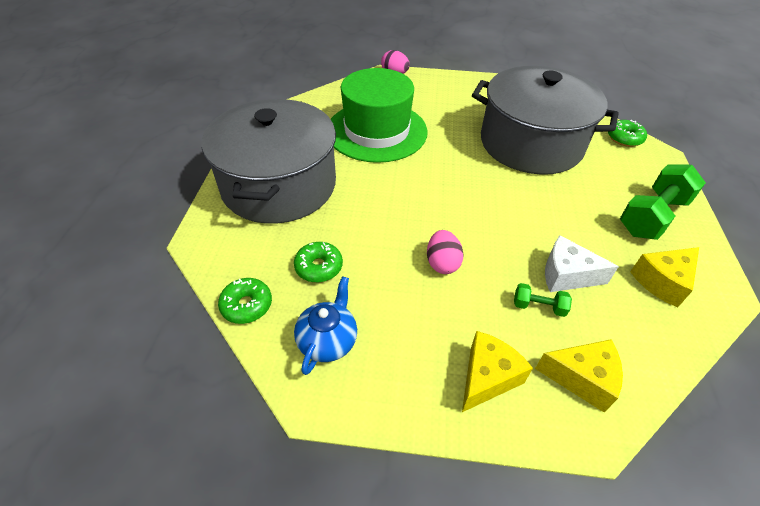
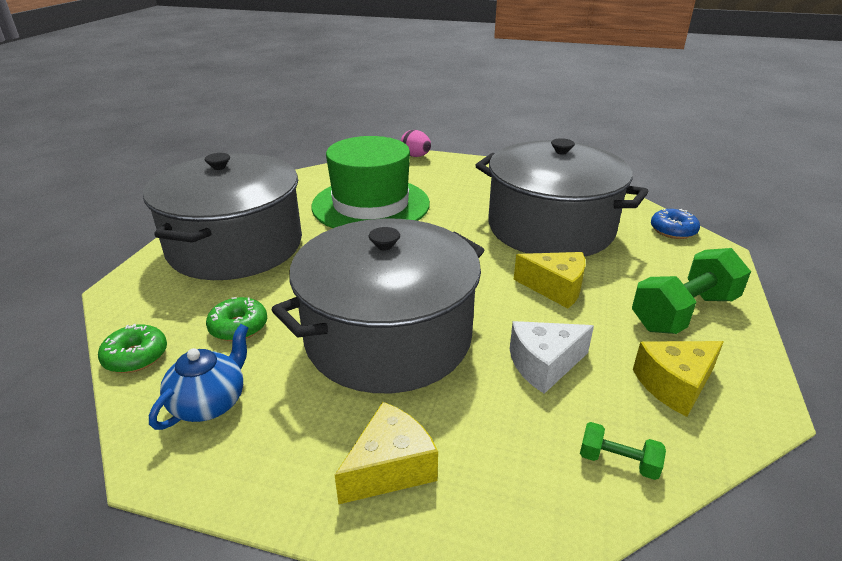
camera: 10 degrees right, 15 degrees down
pink egg [427,230,464,274] -> grey pot [271,219,484,393]
green dumbbell [514,283,572,317] -> green dumbbell moved to [580,422,666,480]
yellow cheese [535,339,623,412] -> yellow cheese moved to [514,252,585,309]
white cheese [545,235,619,292] -> white cheese turned 45 degrees counterclockwise [510,321,594,394]
green donut [608,119,647,147] -> blue donut [651,209,700,239]

